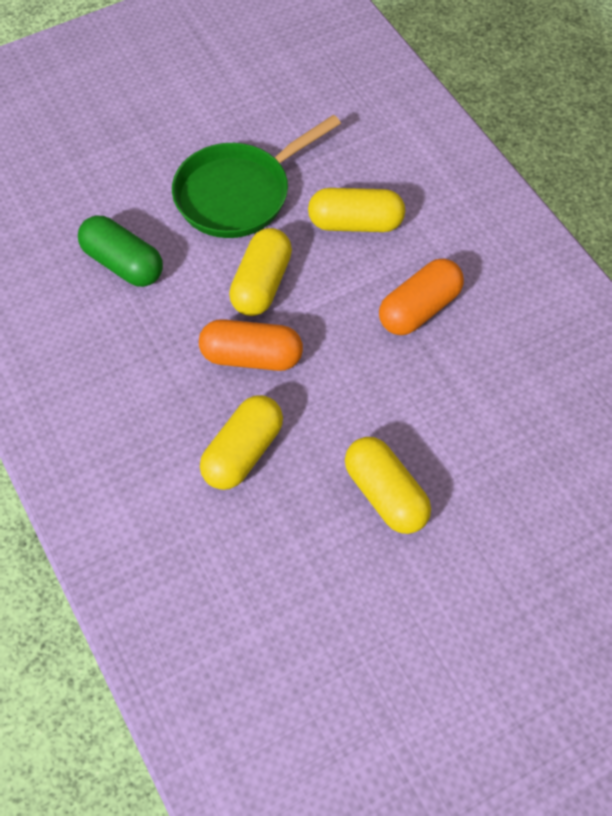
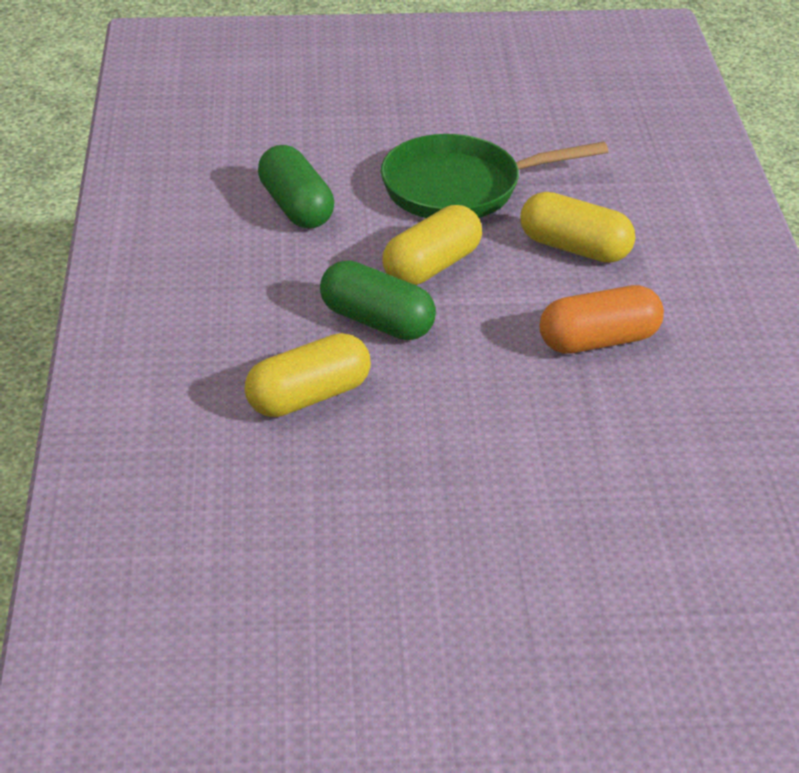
camera: 25 degrees right, 20 degrees down
orange capsule [199,319,303,371] -> green capsule [320,260,436,340]
yellow capsule [345,437,431,534] -> none

